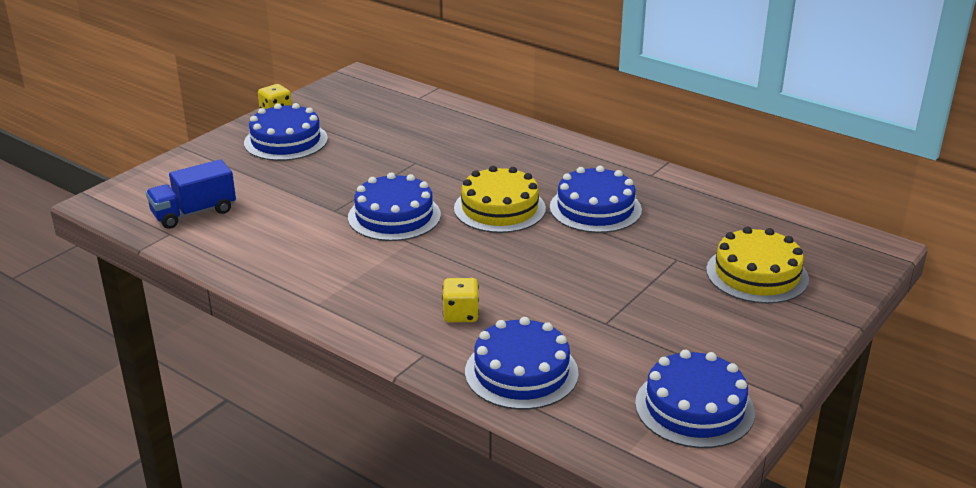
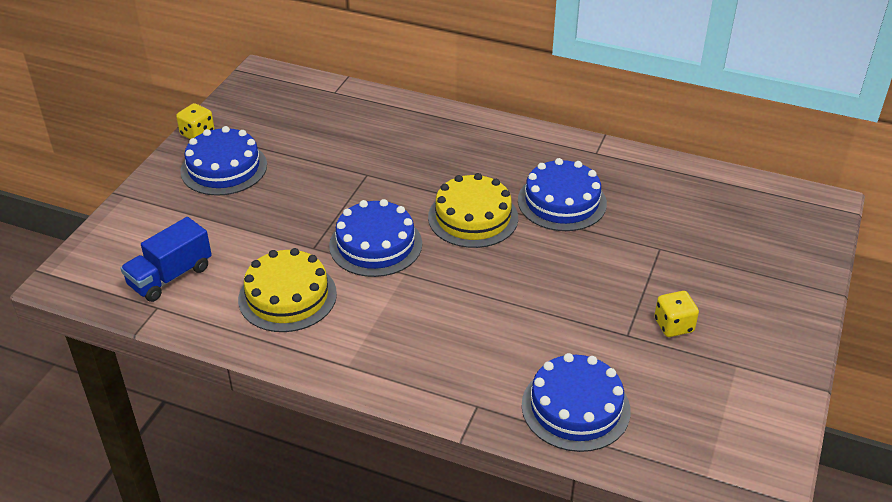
camera: 15 degrees left, 10 degrees up
yellow dice [442,278,479,322] -> yellow dice moved to [654,291,699,337]
blue cake [635,350,755,448] -> none
yellow cake [706,227,809,304] -> yellow cake moved to [238,248,337,332]

